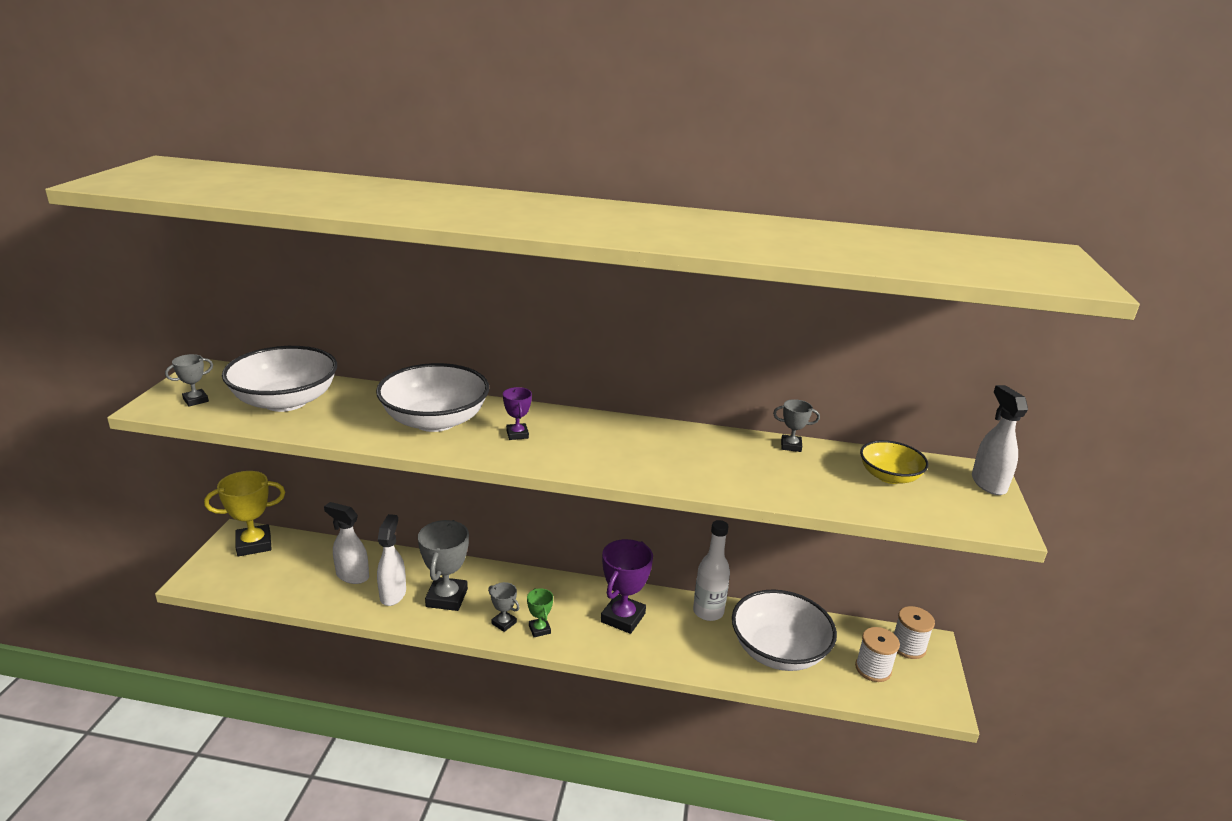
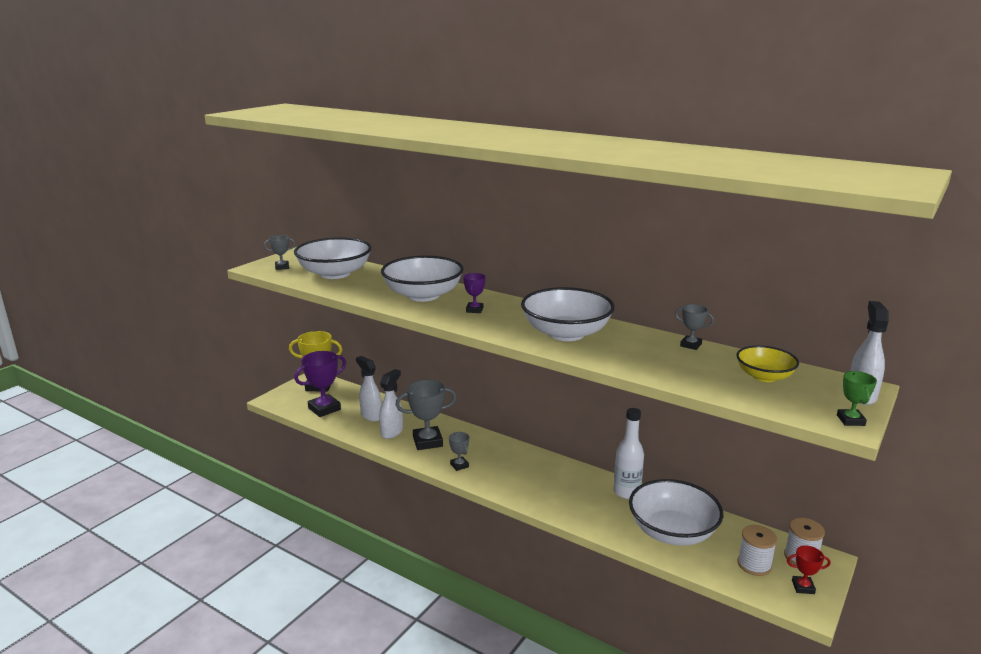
camera: 25 degrees right, 5 degrees down
grey trophy [418,520,469,611] -> grey trophy turned 45 degrees clockwise [396,379,457,450]
green trophy [527,588,553,637] -> green trophy moved to [837,371,877,426]
purple trophy [601,539,653,634] -> purple trophy moved to [294,351,346,417]
none -> white bowl [521,287,615,341]
none -> red trophy [787,545,831,594]

